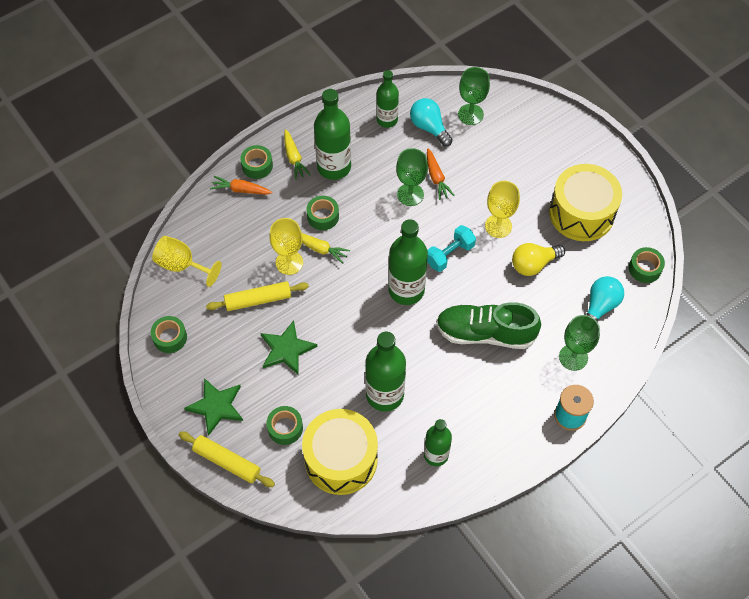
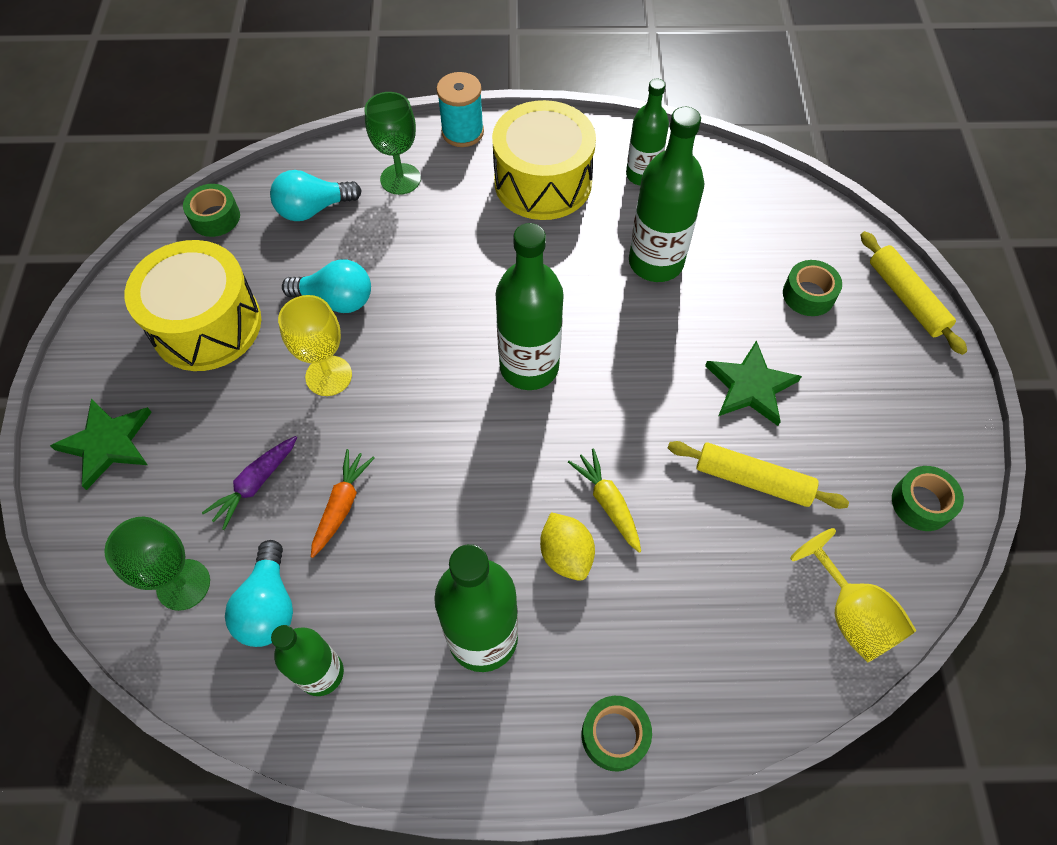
camera: 145 degrees left, 0 degrees up
green star [184,378,243,436] -> green star moved to [50,399,152,490]
orange carrot [210,176,272,195] -> none
yellow goblet [269,218,303,275] -> none
yellow carrot [284,129,311,180] -> none
yellow drum [302,409,378,495] -> yellow drum moved to [492,100,596,220]
green tape [306,196,339,230] -> yellow lemon [540,512,595,581]
green goblet [396,148,428,206] -> none
turquoise dumbbell [427,225,476,272] -> none
green shoe [436,302,541,349] -> none
yellow light bulb [512,243,565,276] -> turquoise light bulb [282,259,371,313]
none -> purple carrot [202,436,297,530]

